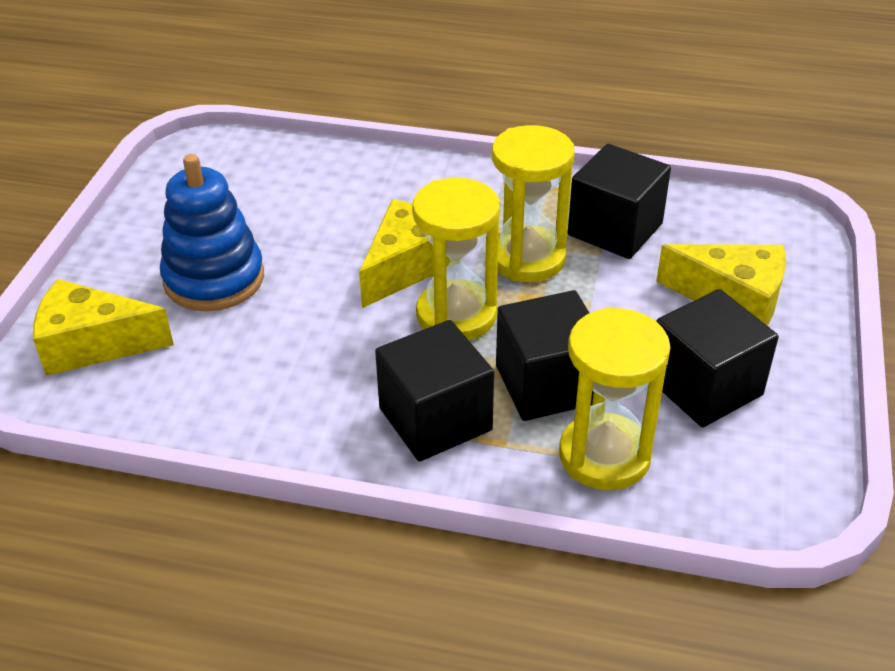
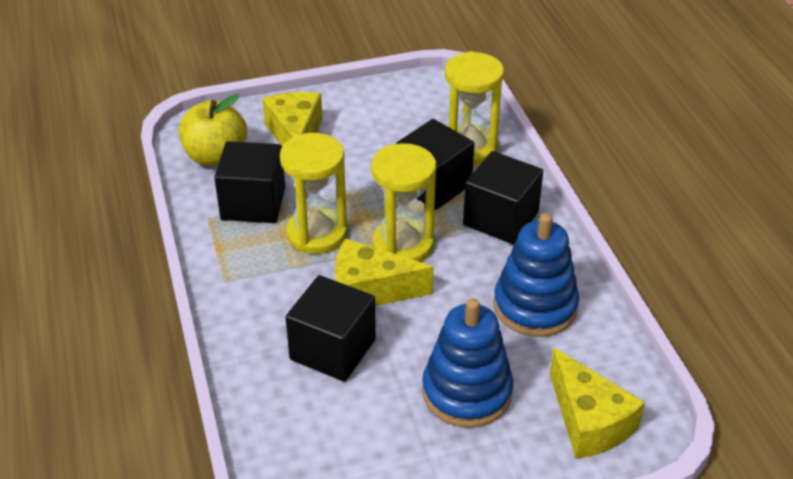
camera: 120 degrees left, 0 degrees up
black cube [656,289,779,427] -> black cube moved to [285,275,376,382]
none -> yellow apple [179,94,247,166]
none -> blue stacking toy [494,213,579,337]

